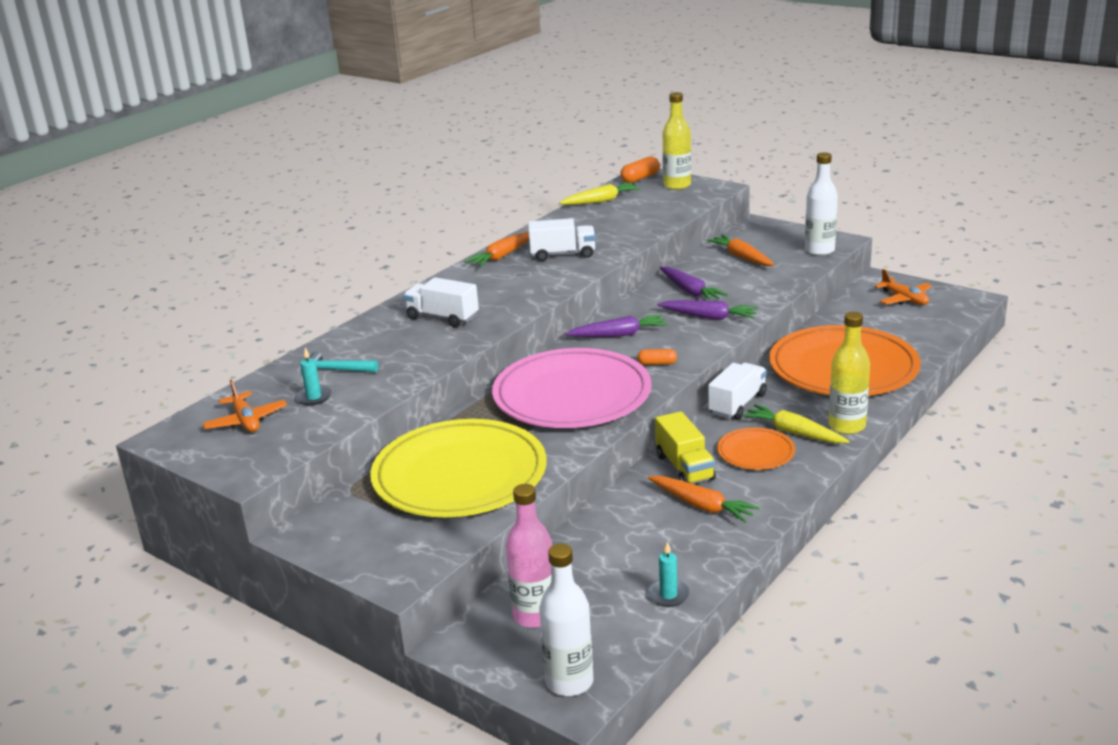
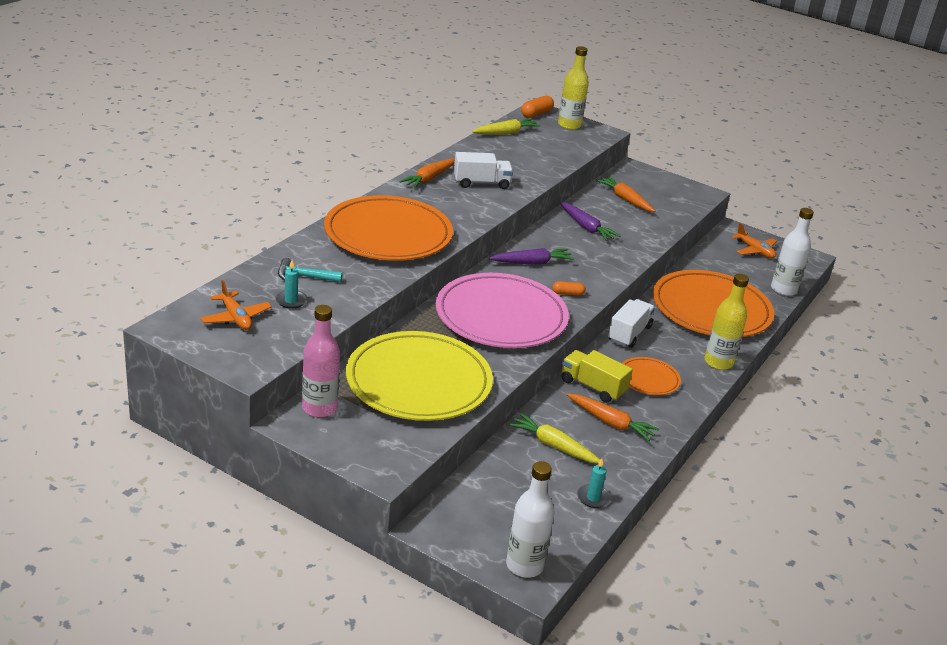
camera: 10 degrees left, 5 degrees up
white truck [403,277,479,327] -> orange plate [324,195,453,261]
pink bottle [506,484,552,628] -> pink bottle moved to [302,305,340,417]
yellow truck [655,411,716,484] -> yellow truck turned 150 degrees clockwise [562,350,633,403]
purple carrot [657,300,758,320] -> none
yellow carrot [742,404,850,444] -> yellow carrot moved to [509,413,600,464]
white bottle [805,152,838,256] -> white bottle moved to [771,208,814,296]

